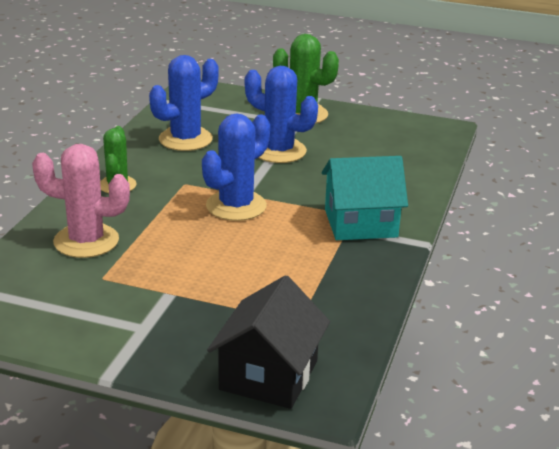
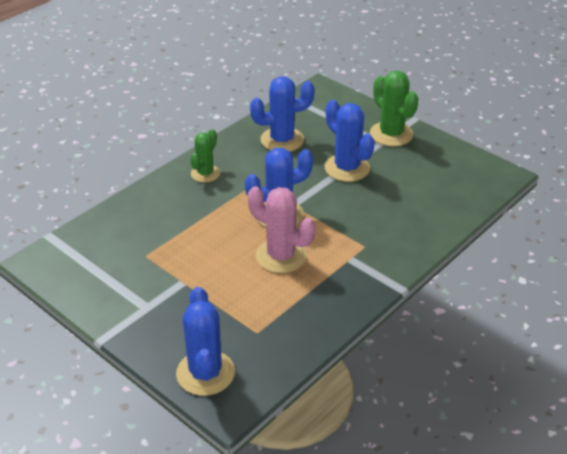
camera: 25 degrees right, 10 degrees up
pink cactus [32,144,130,258] -> pink cactus moved to [248,186,315,273]
black house [207,275,330,409] -> blue cactus [176,287,235,396]
turquoise house [322,156,408,240] -> none

